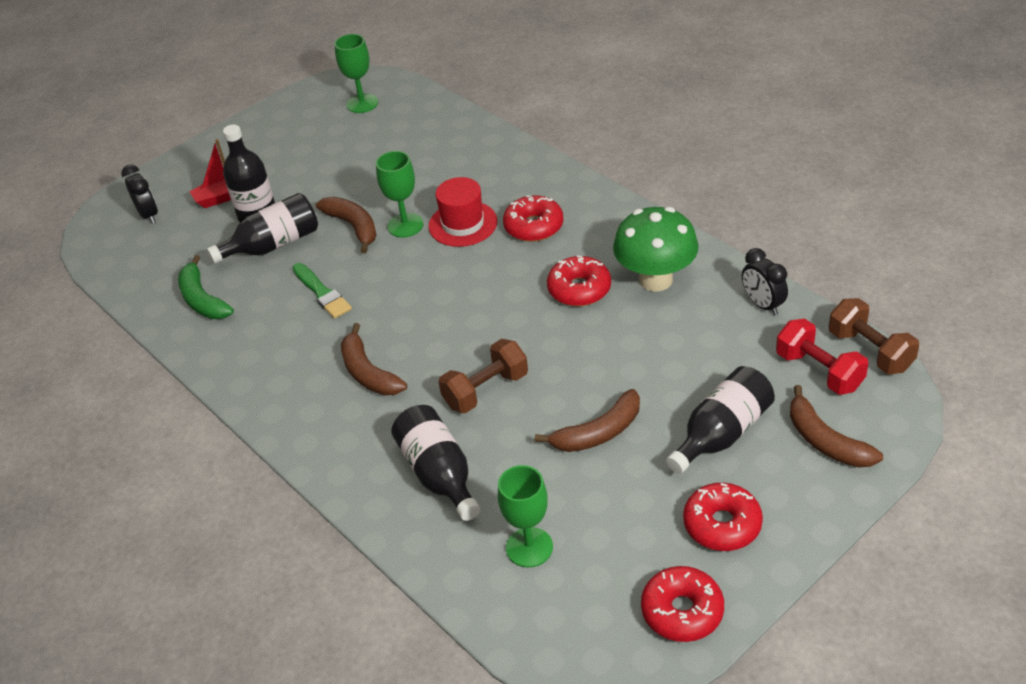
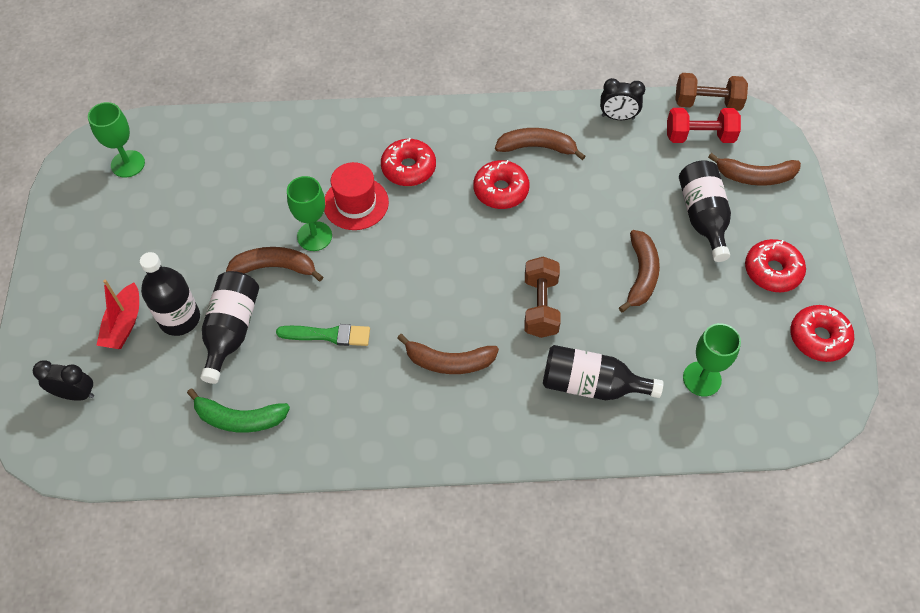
camera: 55 degrees left, 15 degrees up
green mushroom [613,207,699,292] -> brown banana [495,128,585,160]

